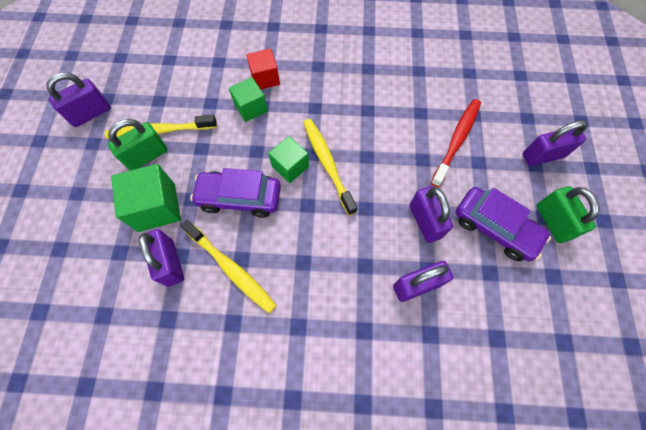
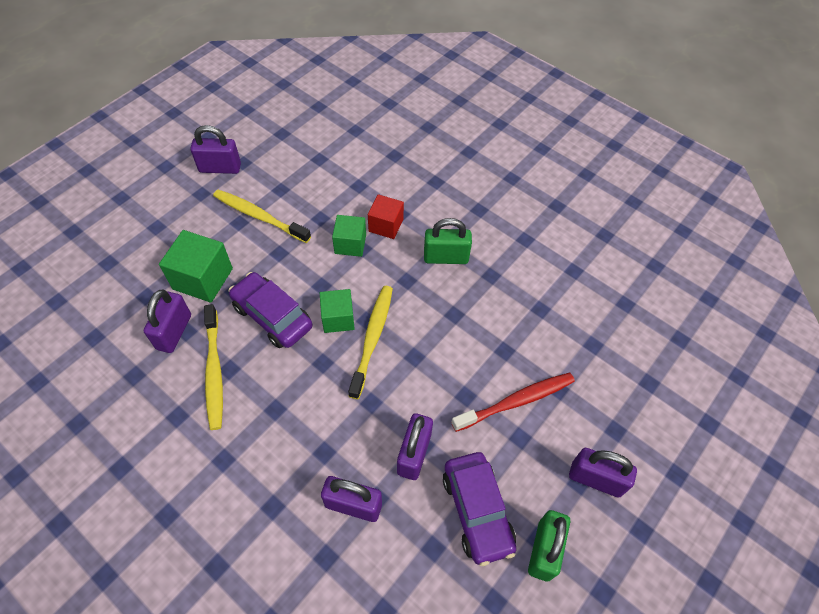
camera: 35 degrees right, 10 degrees down
green padlock [108,119,167,171] -> green padlock moved to [424,218,472,264]

